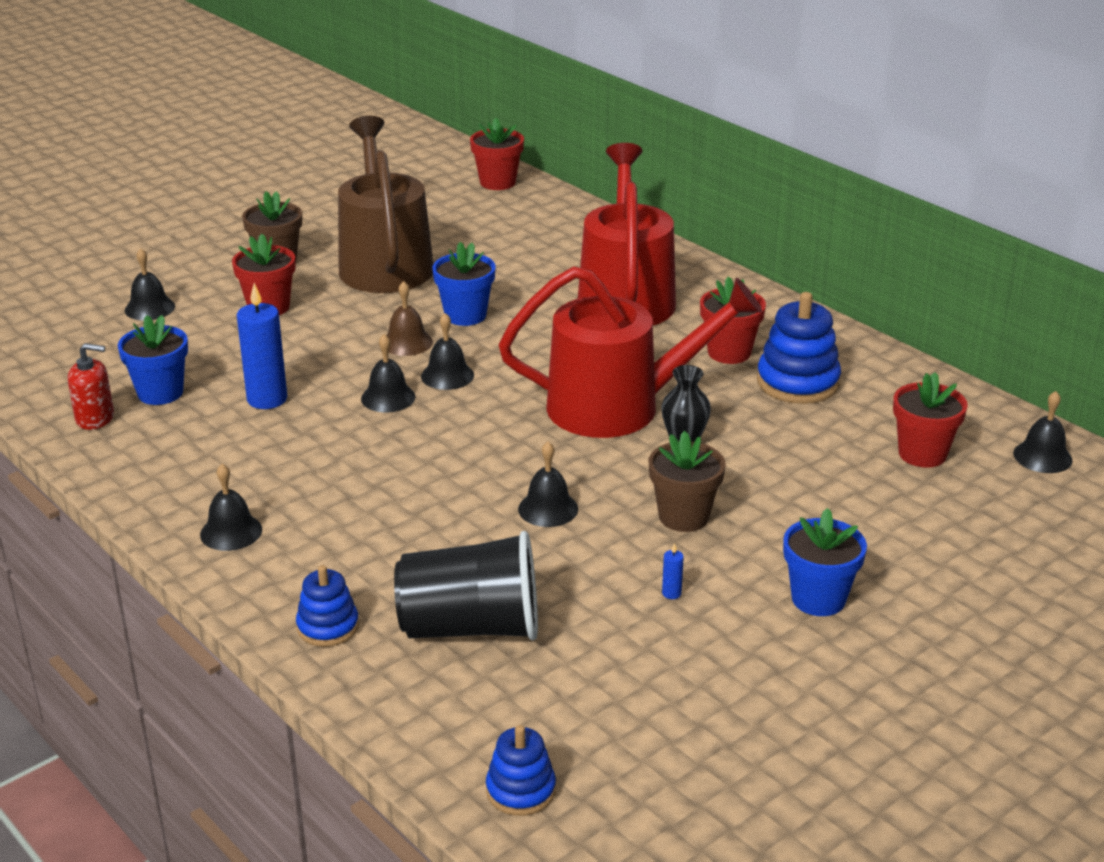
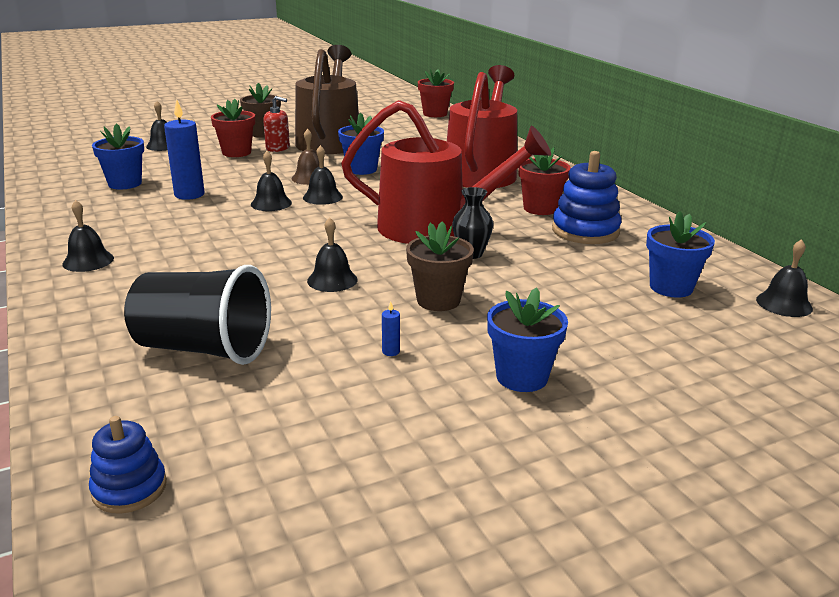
camera: 15 degrees right, 5 degrees down
red soap dispenser [68,343,114,430] -> red soap dispenser moved to [263,96,290,152]
blue stacking toy [296,565,359,647] -> none
red flower pot [893,372,968,468] -> blue flower pot [646,211,715,298]

